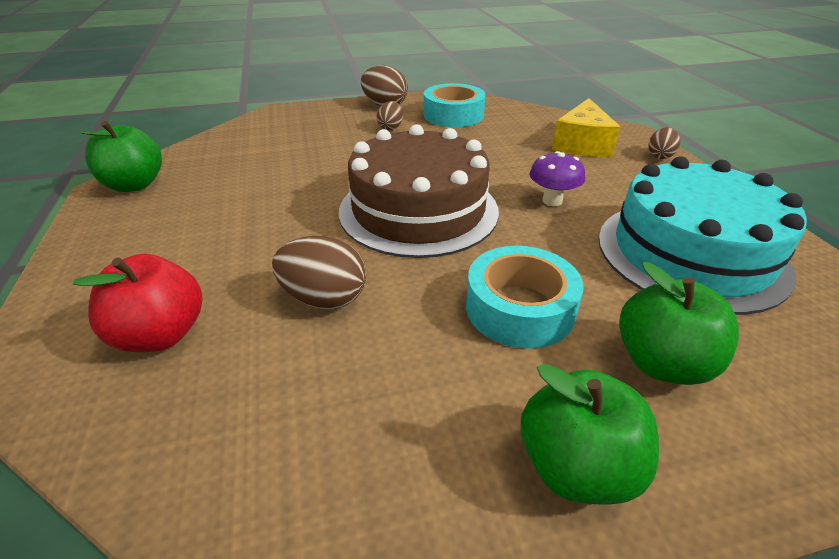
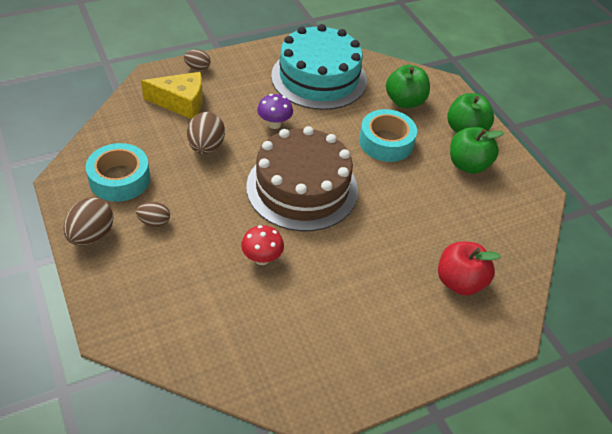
camera: 105 degrees left, 10 degrees up
green apple [80,121,162,192] -> green apple moved to [450,127,504,174]
brown egg [272,236,366,309] -> brown egg moved to [187,112,225,154]
none -> red mushroom [241,225,284,265]

